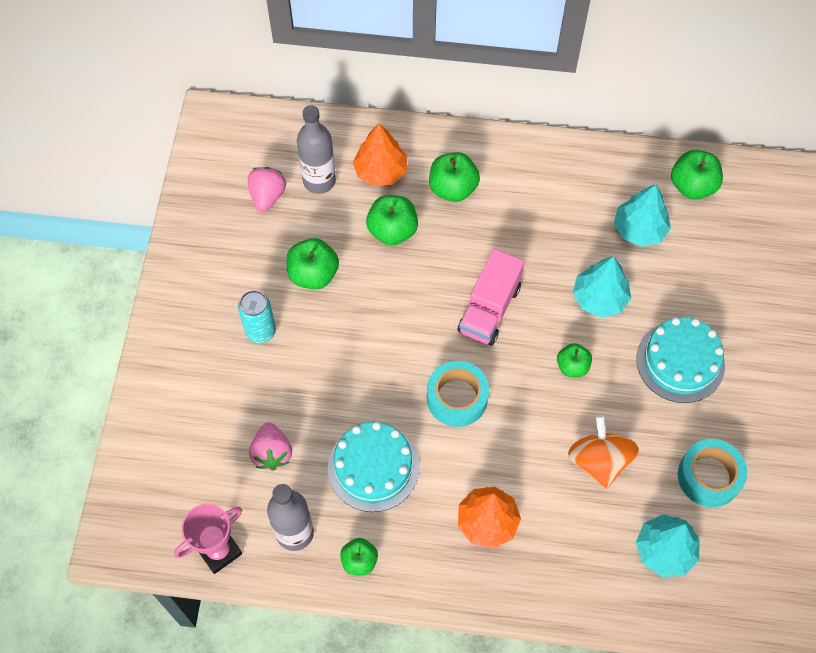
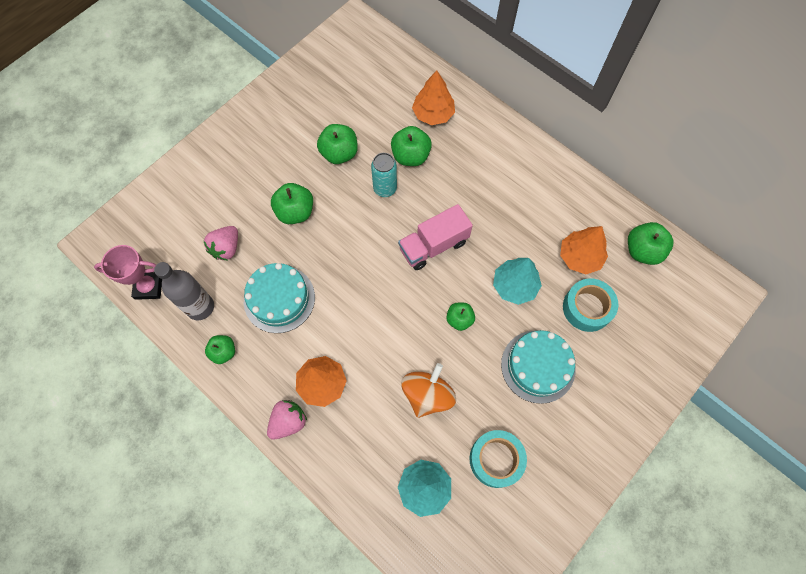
camera: 35 degrees right, 5 degrees up
turquoise can [238,290,276,343] -> turquoise can moved to [371,153,397,197]
pink strawberry [248,167,286,212] -> pink strawberry moved to [267,400,307,440]
grey bottle [297,105,336,194] -> none
turquoise tape [427,361,489,427] -> turquoise tape moved to [563,279,618,332]
green apple [429,152,480,202] -> green apple moved to [271,183,313,224]
turquoise tree [614,184,671,247] -> orange tree [560,226,608,275]

